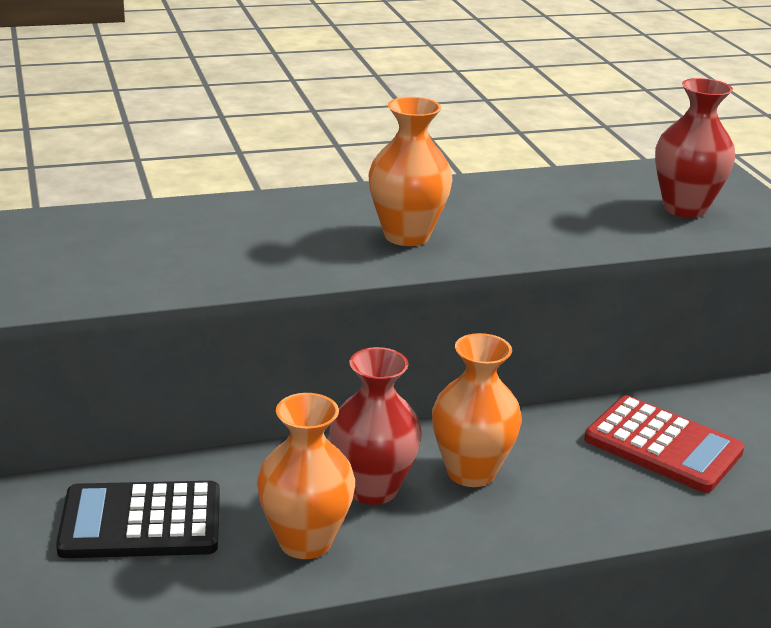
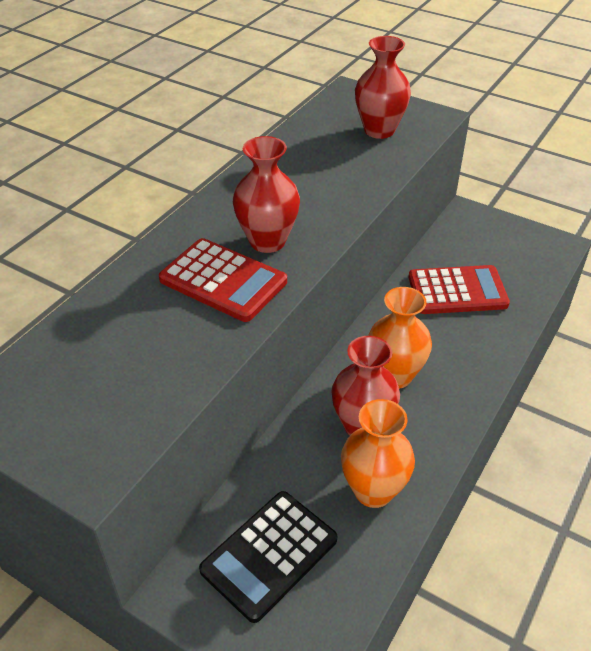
camera: 40 degrees left, 15 degrees up
orange vase [369,97,452,246] -> red vase [233,136,300,253]
none -> red calculator [159,238,287,322]

